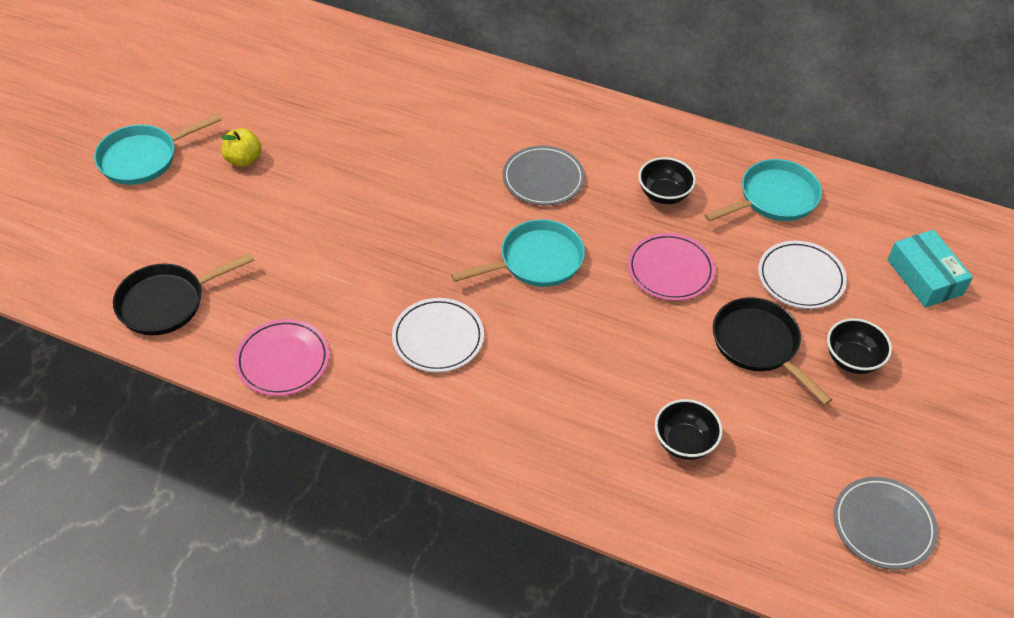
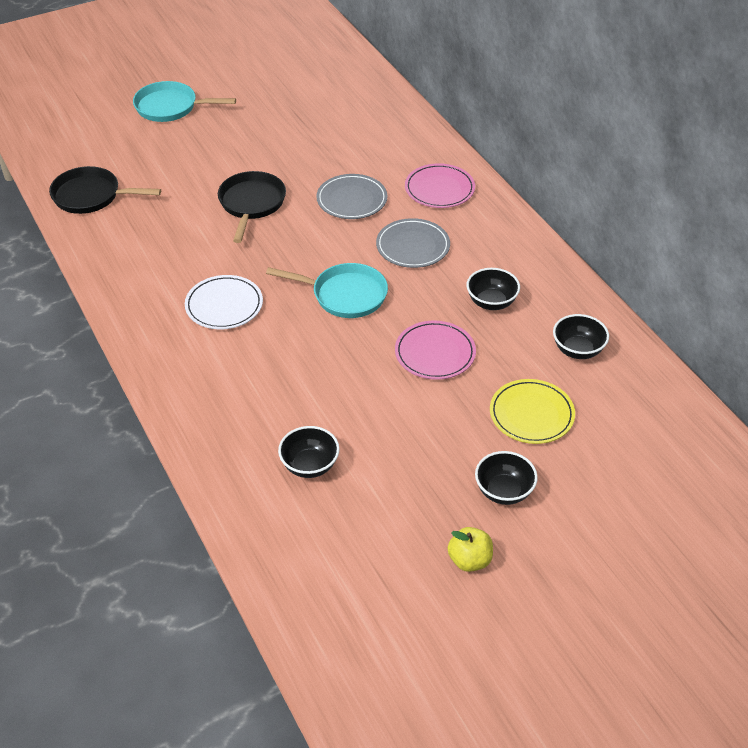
camera: 40 degrees right, 5 degrees down
yellow apple [221,128,262,167] -> yellow apple moved to [448,527,493,572]
pink plate [235,319,329,396] -> pink plate moved to [405,163,475,208]
turquoise pan [704,159,822,222] -> black bowl [553,314,609,359]
black pan [713,297,833,405] -> black pan moved to [218,171,286,243]
white plate [758,241,847,309] -> yellow plate [490,379,575,444]
grey plate [834,477,938,570] -> grey plate moved to [316,174,387,219]
turquoise box [888,230,973,308] -> none

